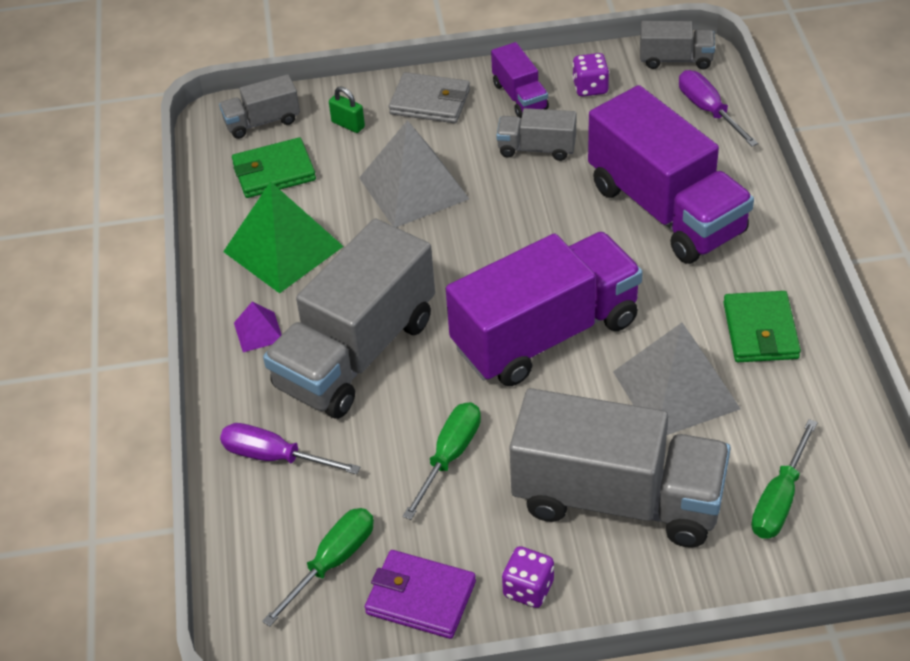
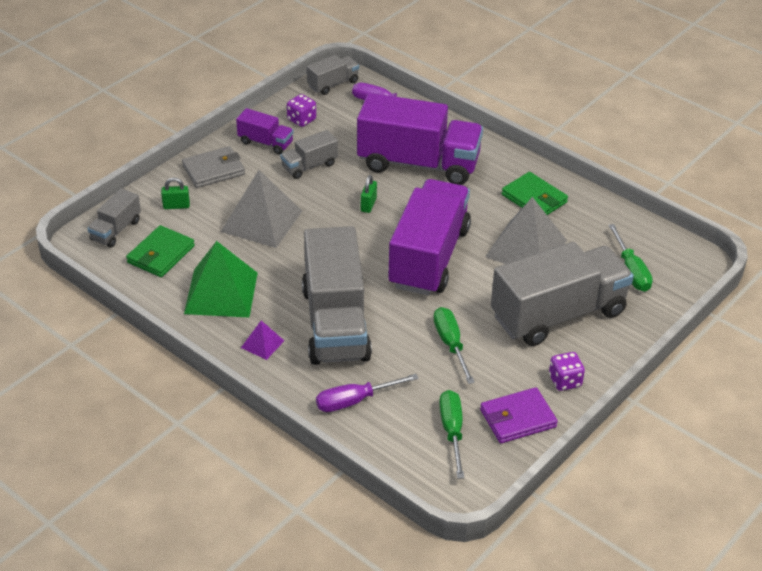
camera: 45 degrees left, 5 degrees down
none -> green padlock [361,175,377,213]

